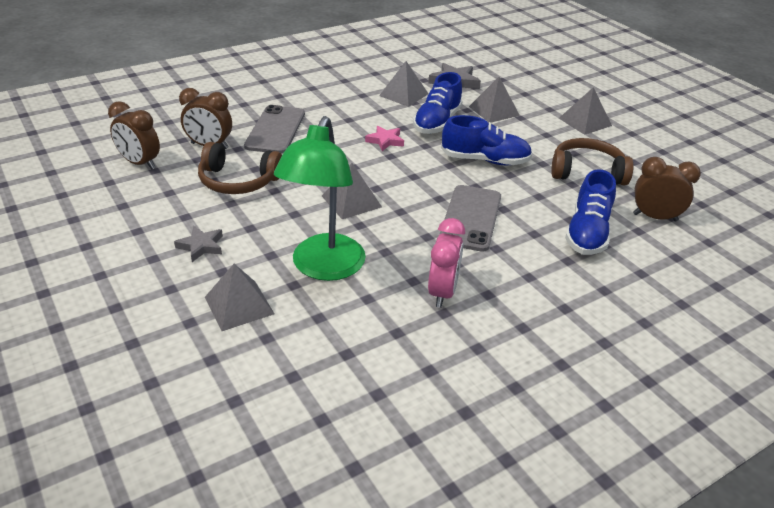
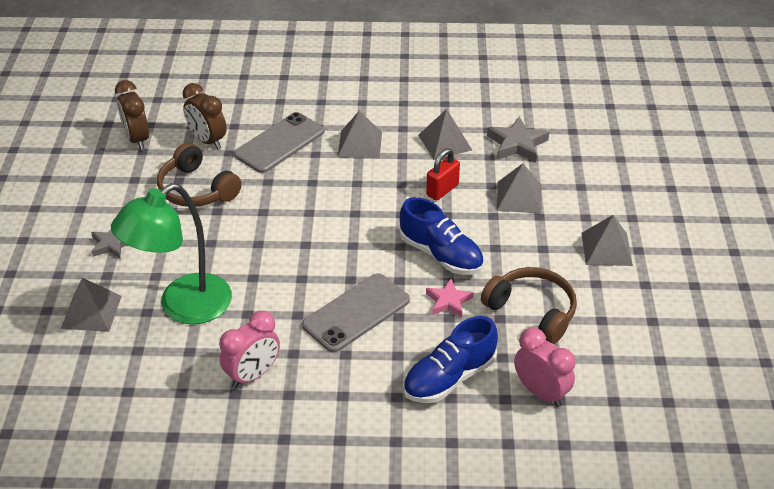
camera: 35 degrees right, 5 degrees up
grey pyramid [322,163,382,219] -> grey pyramid moved to [338,111,382,158]
pink star [365,126,404,151] -> pink star moved to [426,279,473,317]
blue shoe [413,72,463,134] -> red padlock [426,148,460,201]
brown clock [633,157,701,221] -> pink clock [514,328,575,407]

